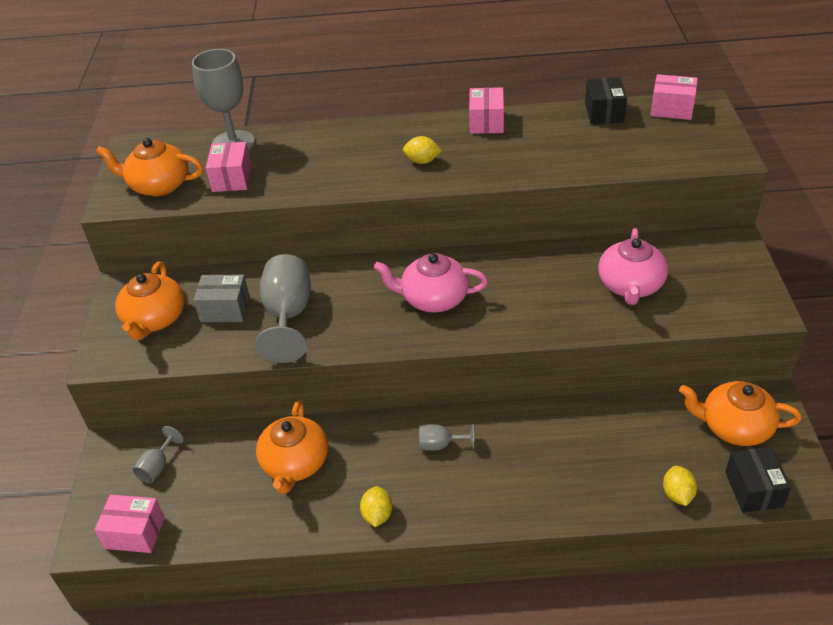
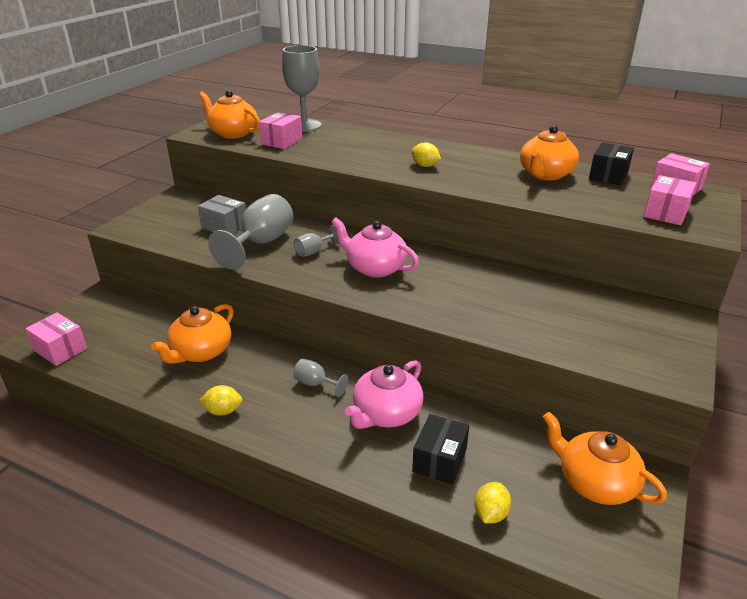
camera: 25 degrees right, 10 degrees down
orange teapot [115,262,185,340] -> orange teapot moved to [520,125,579,180]
grey goblet [132,426,184,483] -> grey goblet moved to [294,225,339,257]
yellow lemon [360,486,392,527] -> yellow lemon turned 60 degrees clockwise [199,385,243,416]
pink box [469,87,504,134] -> pink box moved to [644,175,697,225]
pink teapot [598,228,668,305] -> pink teapot moved to [345,360,423,429]
black box [725,447,791,513] -> black box moved to [412,414,469,485]

